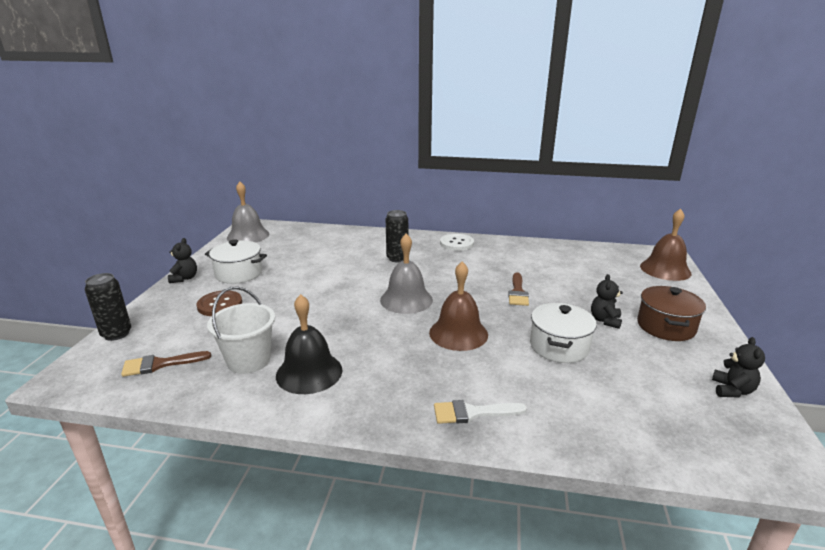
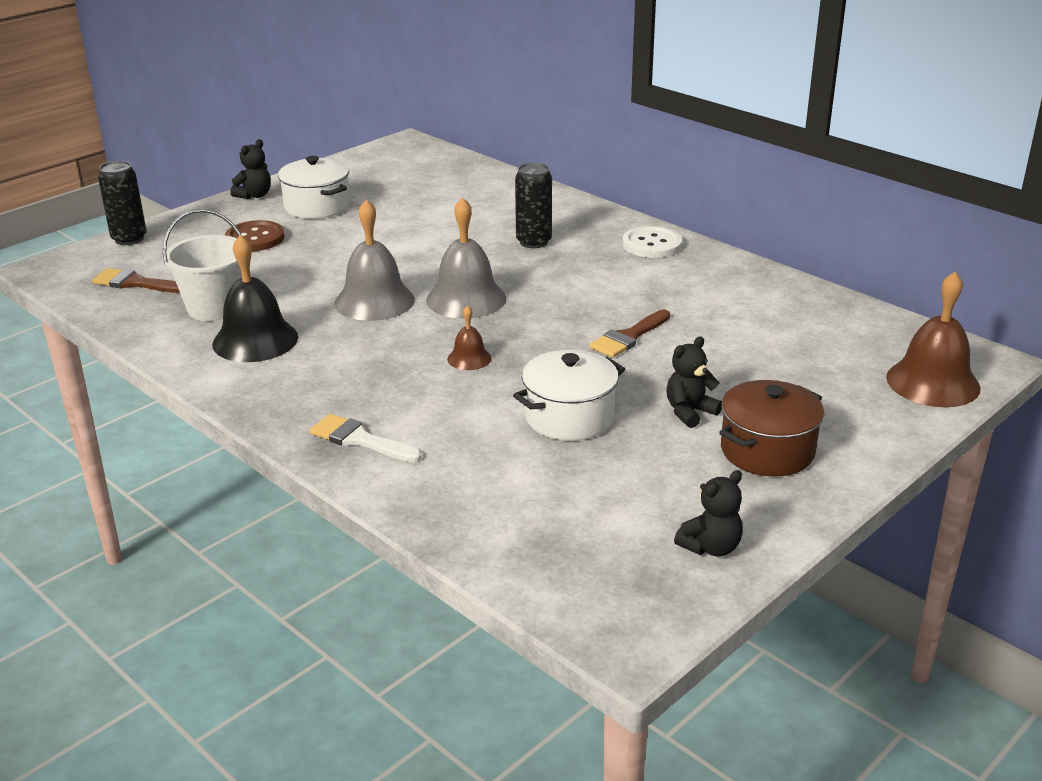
camera: 35 degrees right, 5 degrees up
grey bell [227,181,269,243] -> grey bell moved to [334,199,415,321]
brown bell [429,261,488,351] -> brown bell [447,305,492,370], size x0.51

